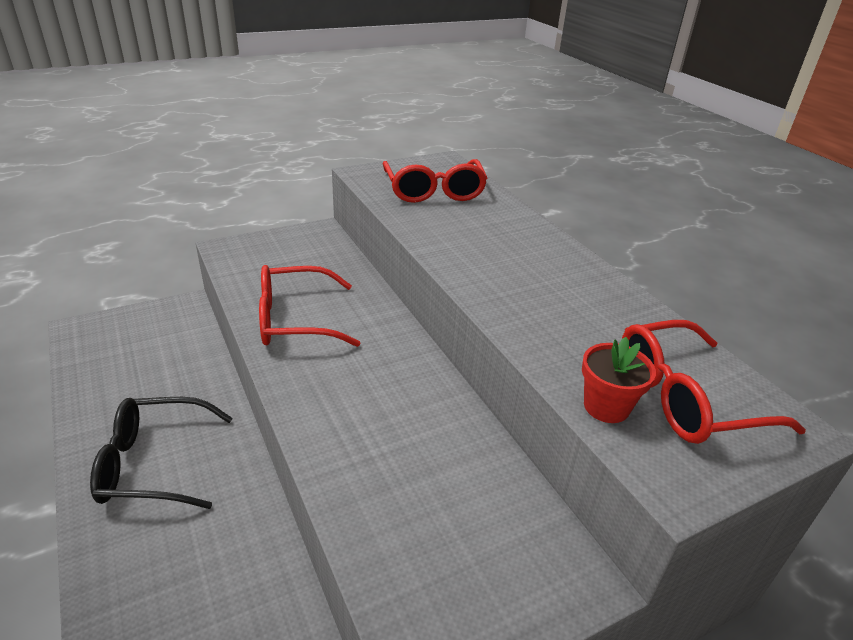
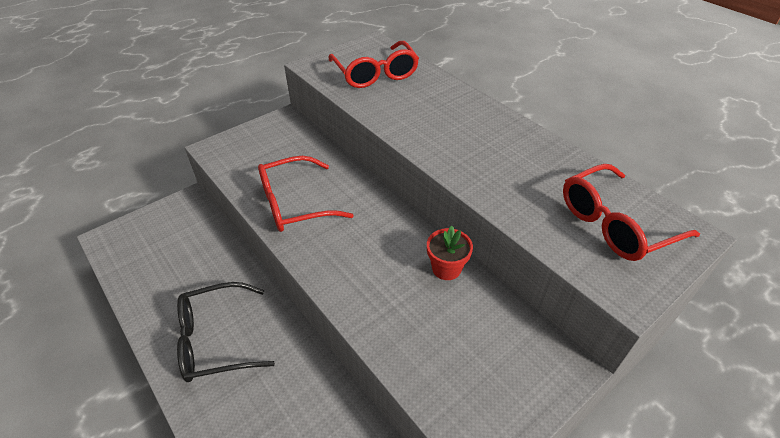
camera: 10 degrees left, 10 degrees up
red flower pot [582,337,656,423] -> red flower pot moved to [427,226,473,280]

